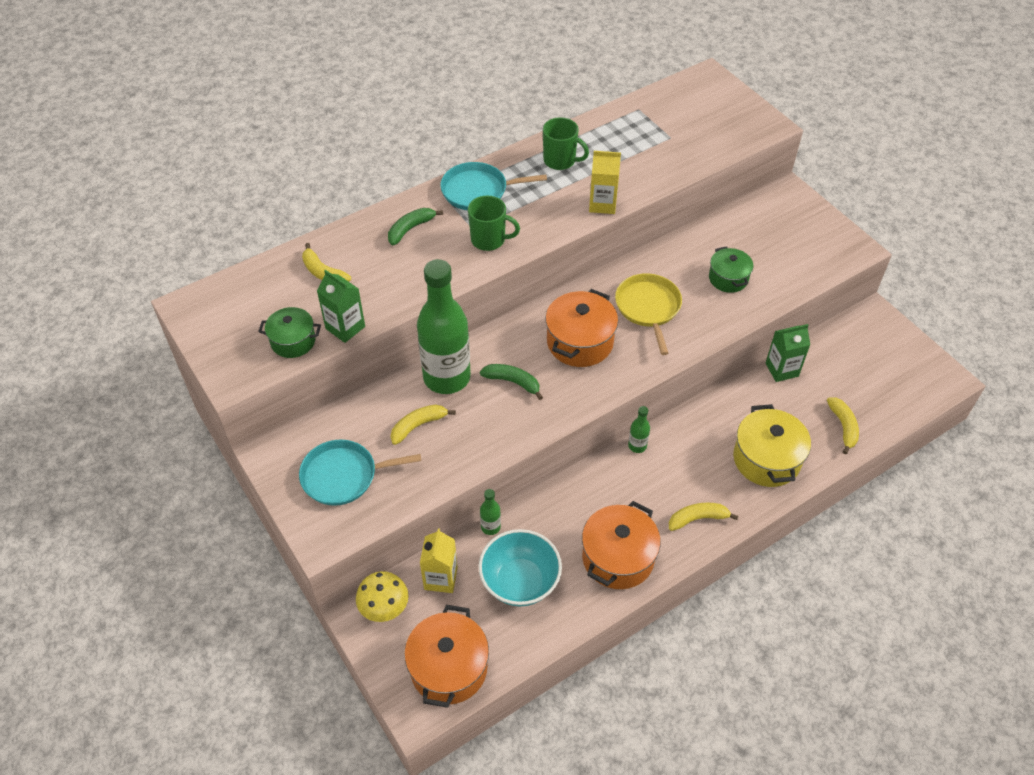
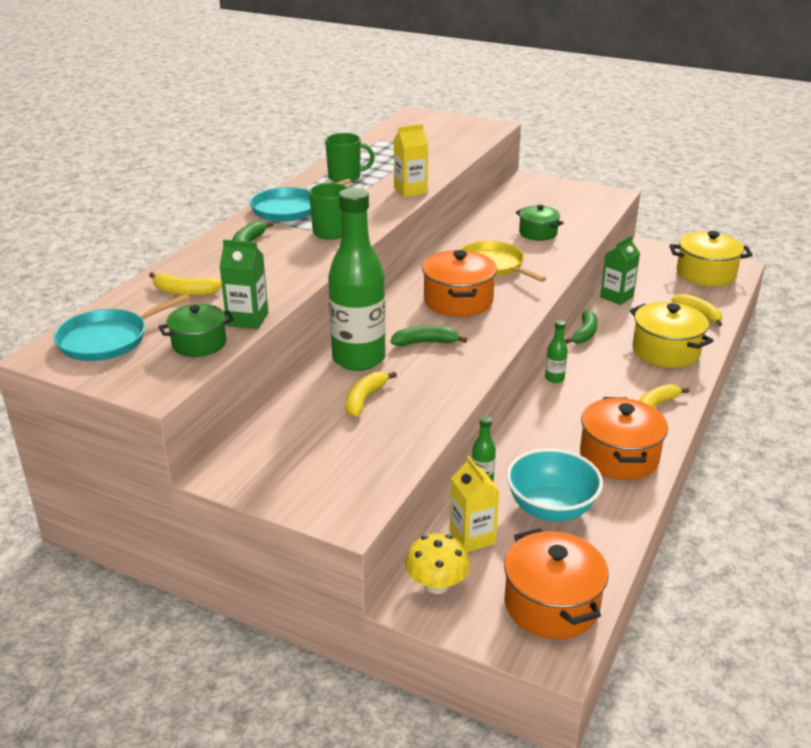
camera: 30 degrees left, 20 degrees down
turquoise pan [299,439,421,506] -> turquoise pan moved to [54,294,190,361]
none -> green banana [565,310,598,344]
none -> yellow pot [669,231,752,287]

